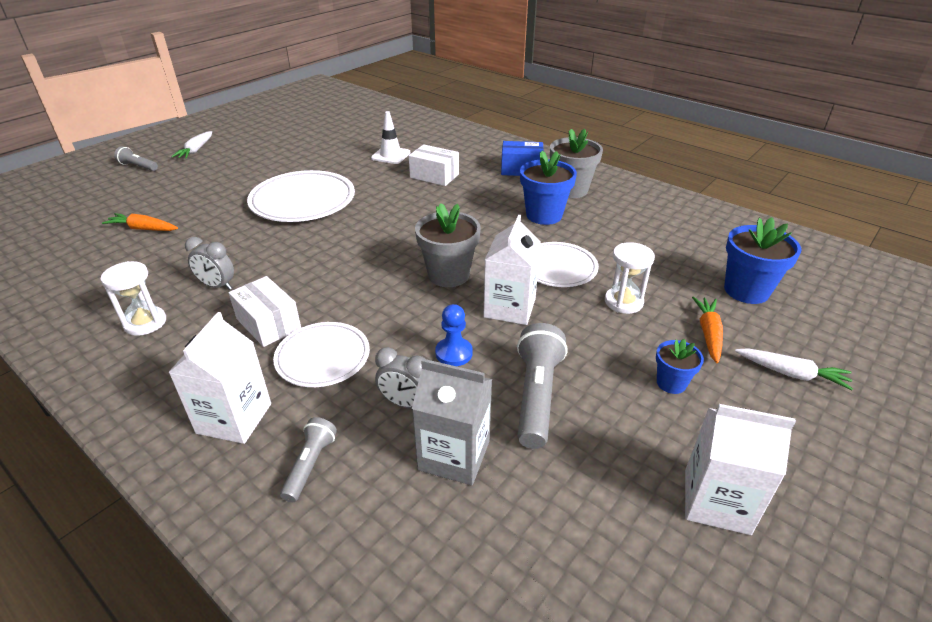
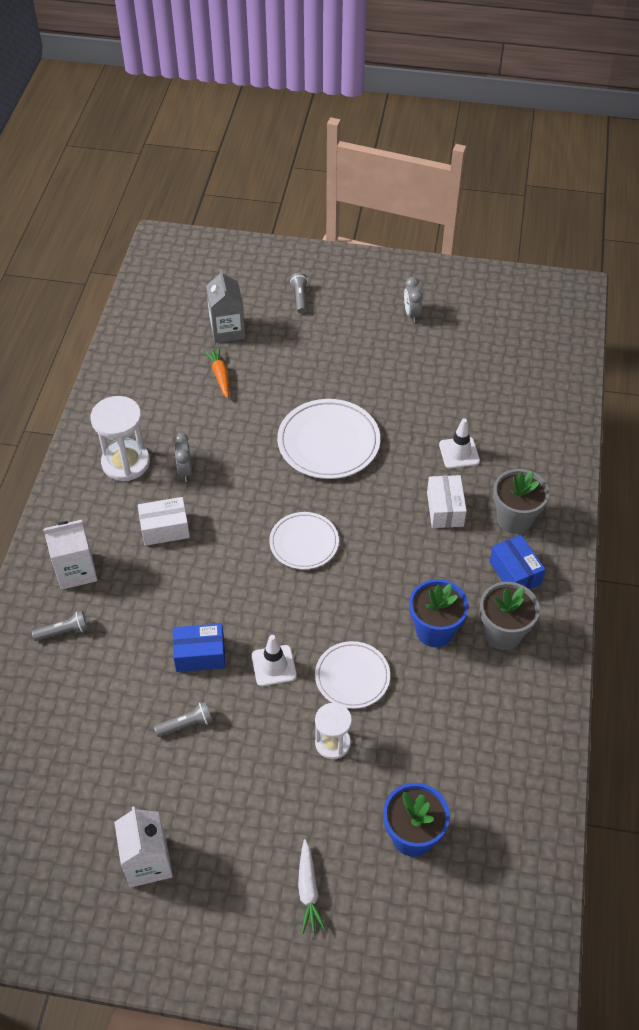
camera: 60 degrees right, 15 degrees up
white hourglass [100,261,166,336] -> white hourglass [90,396,150,481], size x1.60
white carrot [171,131,212,159] -> none
white box [229,276,301,347] -> white box turned 60 degrees clockwise [138,497,190,546]
white plate [273,322,370,387] -> white plate moved to [269,512,339,570]
grey clock [375,347,425,408] -> grey clock moved to [404,277,423,323]
grey carton [412,359,492,485] -> grey carton moved to [206,269,245,343]
grey flower pot [415,203,481,287] -> grey flower pot moved to [493,469,549,534]
blue pawn [435,304,473,366] -> blue box [173,624,225,672]
white carton [484,215,541,325] -> white traffic cone [252,635,297,686]
grey flashlight [517,323,568,449] -> grey flashlight [154,702,213,737], size x0.58
blue flower pot [656,339,704,394] -> none
orange carrot [692,296,723,363] -> none

